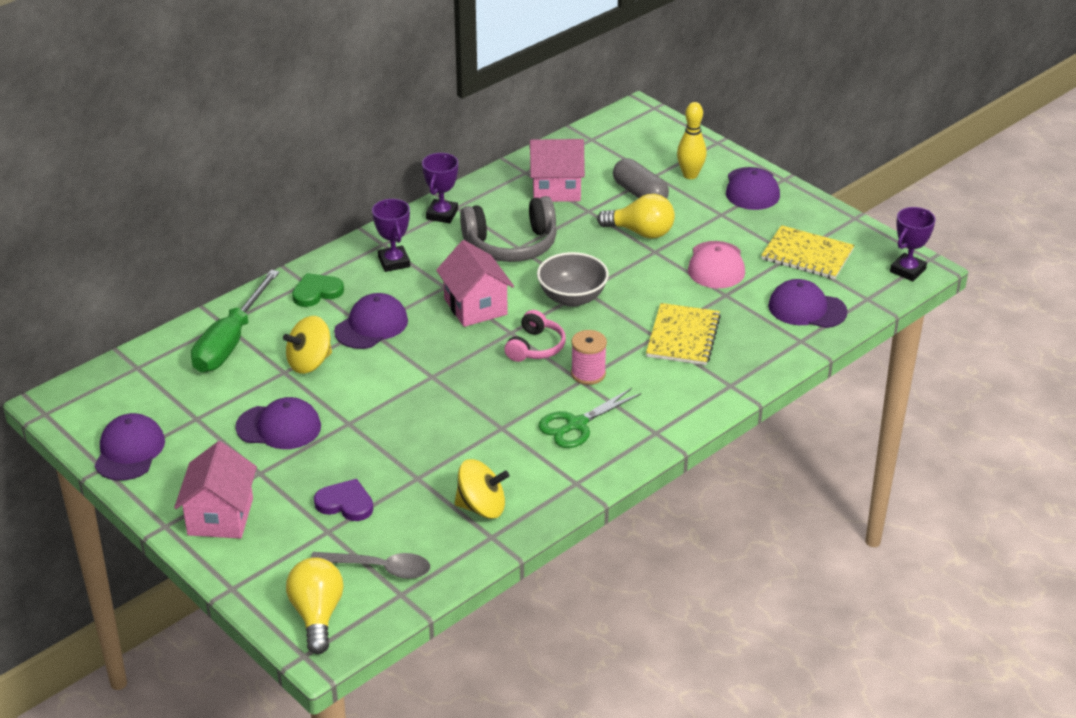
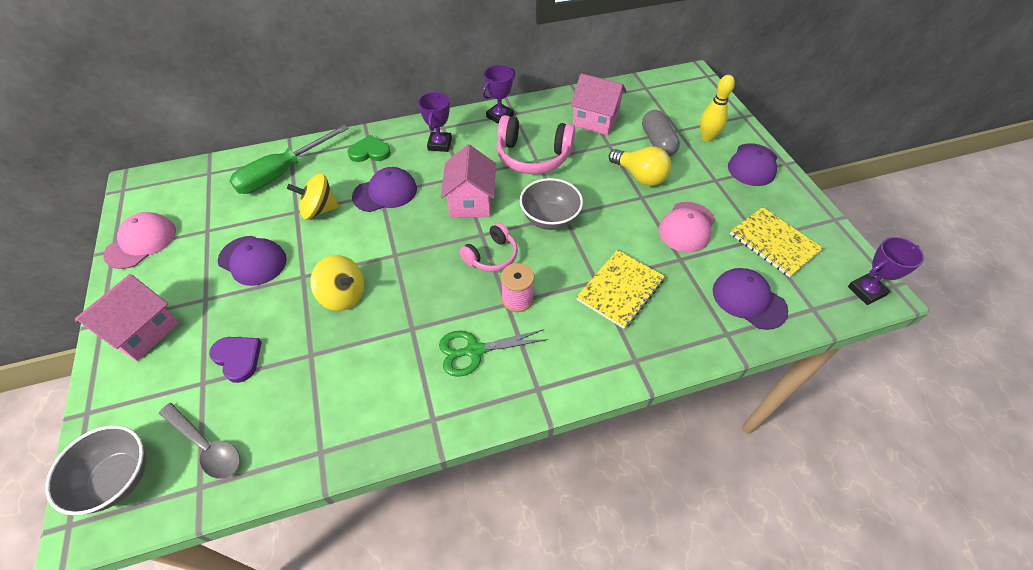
camera: 25 degrees right, 15 degrees up
purple cap [95,413,165,481] -> pink cap [103,212,176,269]
yellow light bulb [286,557,344,654] -> grey bowl [45,425,146,515]
yellow spinning top [455,459,509,519] -> yellow spinning top moved to [310,255,364,311]
grey headphones [460,196,557,262] -> pink headphones [497,115,575,174]

